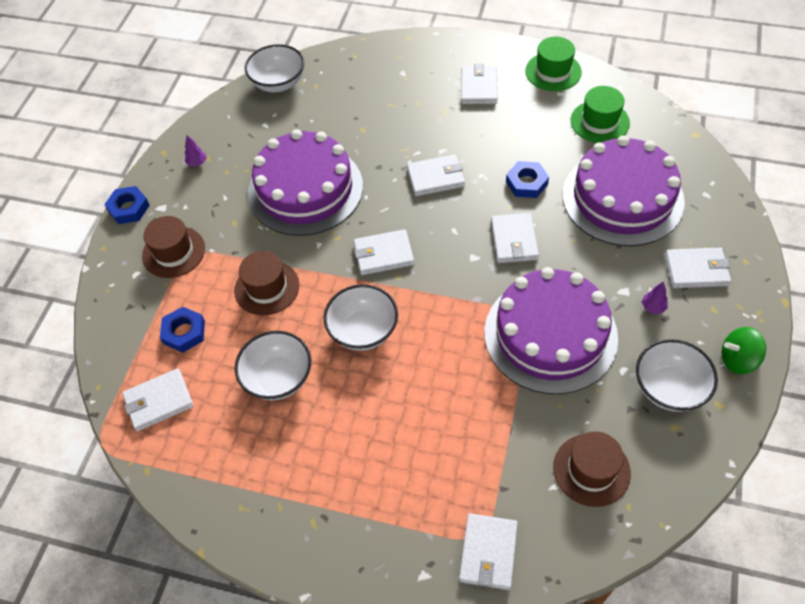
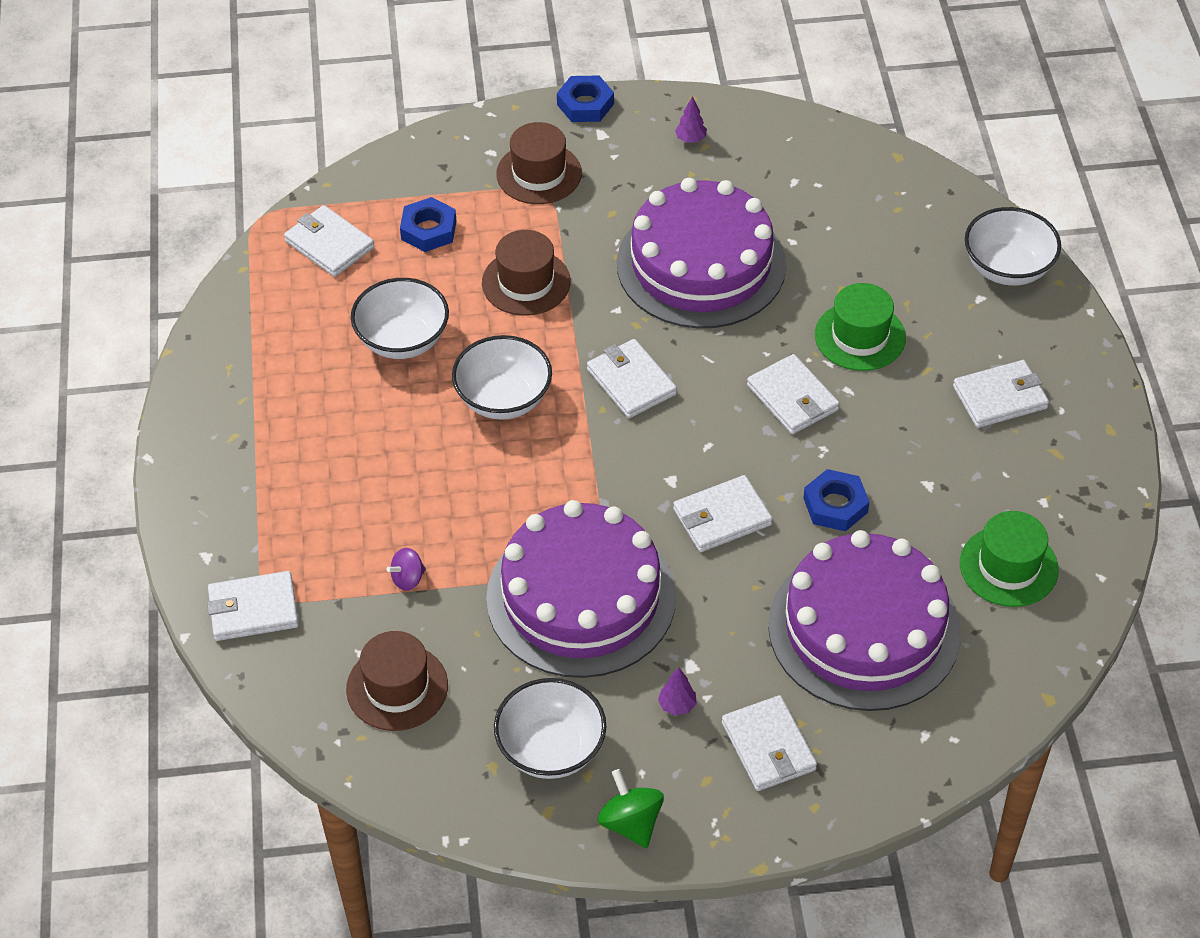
camera: 65 degrees right, 5 degrees down
white bowl [245,44,304,92] -> white bowl moved to [965,207,1061,286]
green hat [525,37,582,91] -> green hat moved to [815,283,906,371]
none -> purple spinning top [386,548,426,591]

